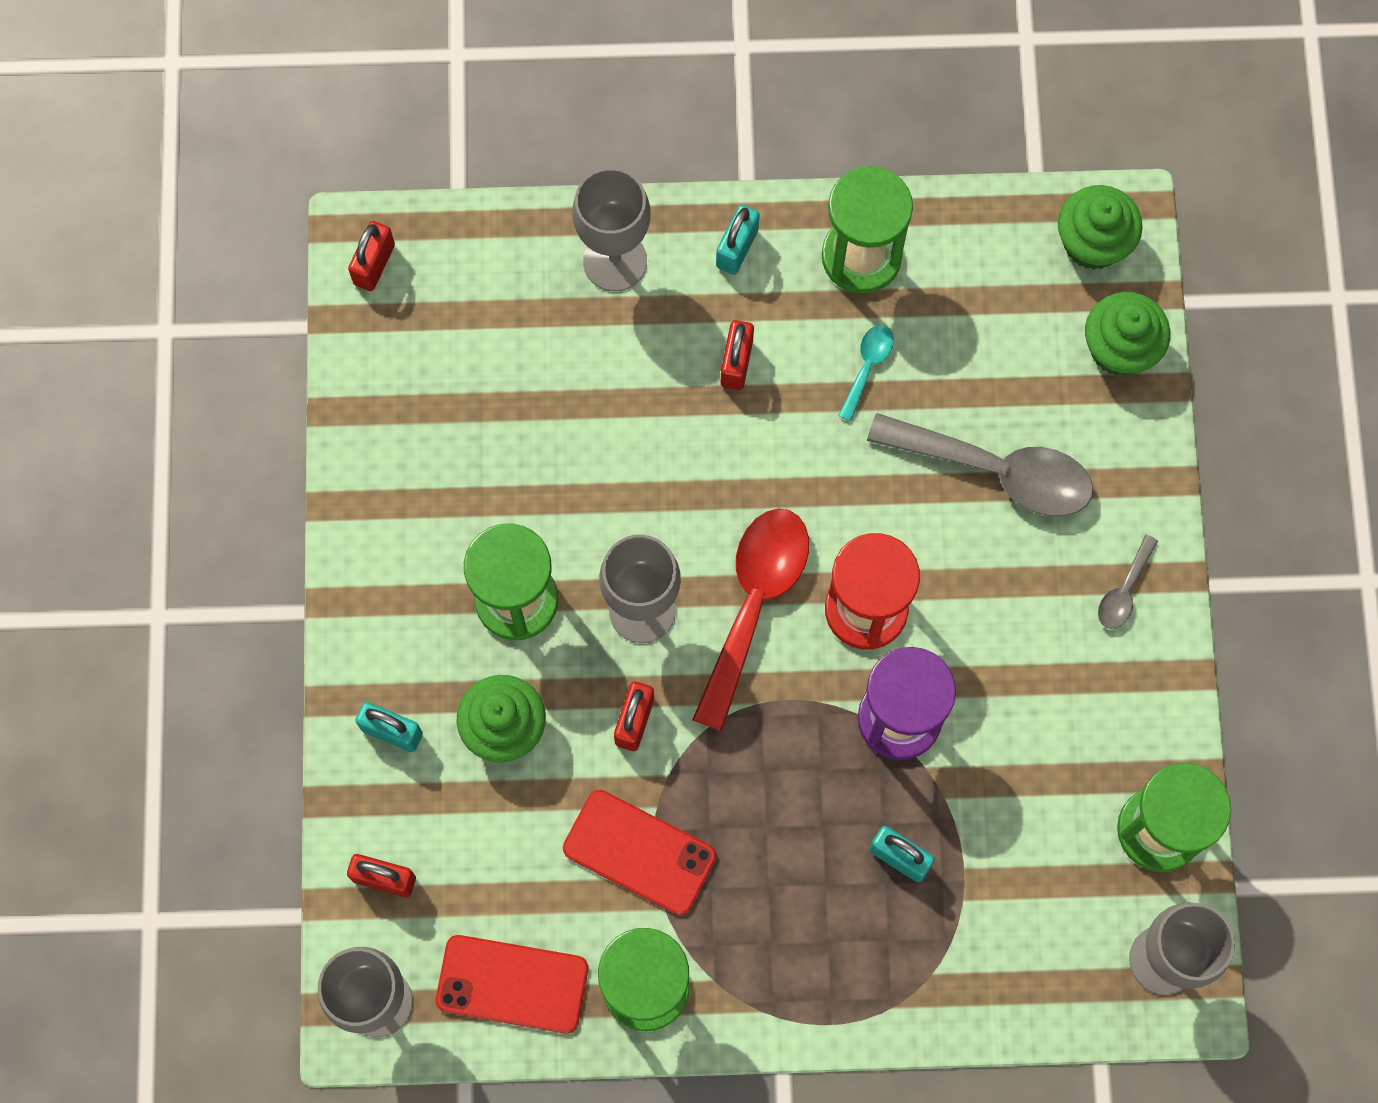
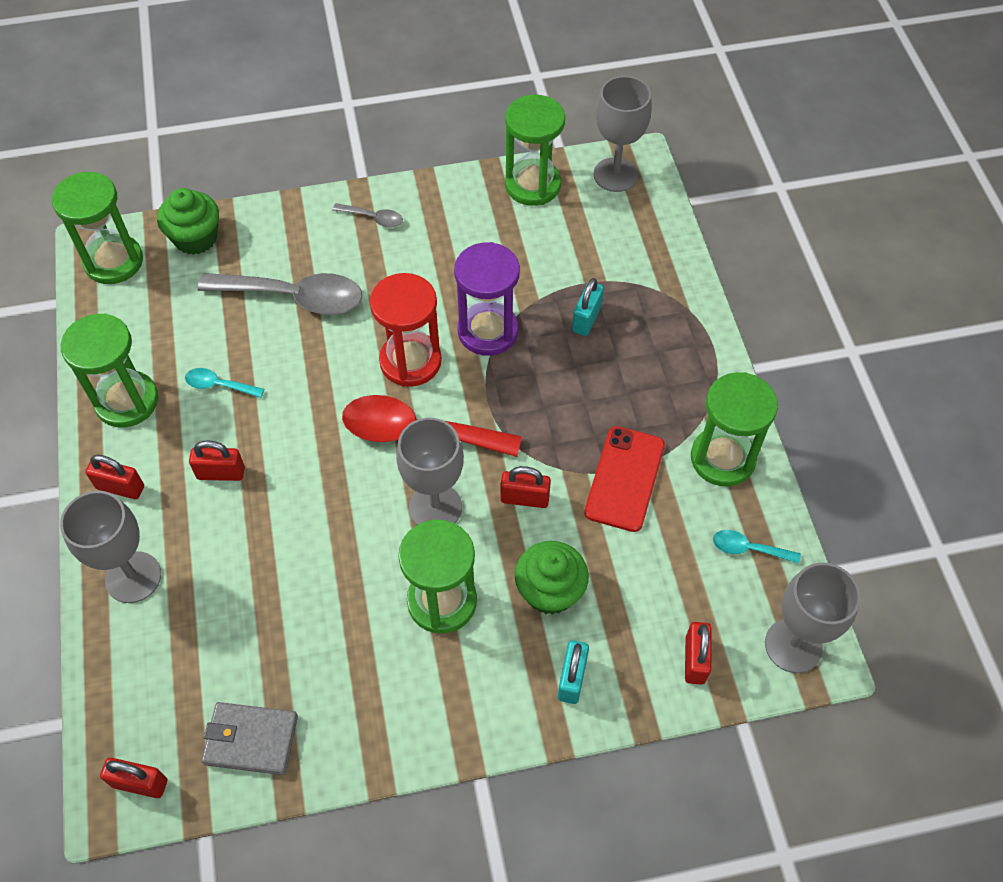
camera: 100 degrees left, 15 degrees down
red phone [436,935,588,1034] -> turquoise spoon [713,530,801,564]
turquoise padlock [716,205,760,275] -> red padlock [85,455,144,499]
grey spoon [867,413,1093,516] -> grey spoon turned 90 degrees clockwise [198,273,362,315]
green cupcake [1058,185,1143,270] -> green hourglass [52,172,143,284]
none -> grey wallet [201,702,298,775]

